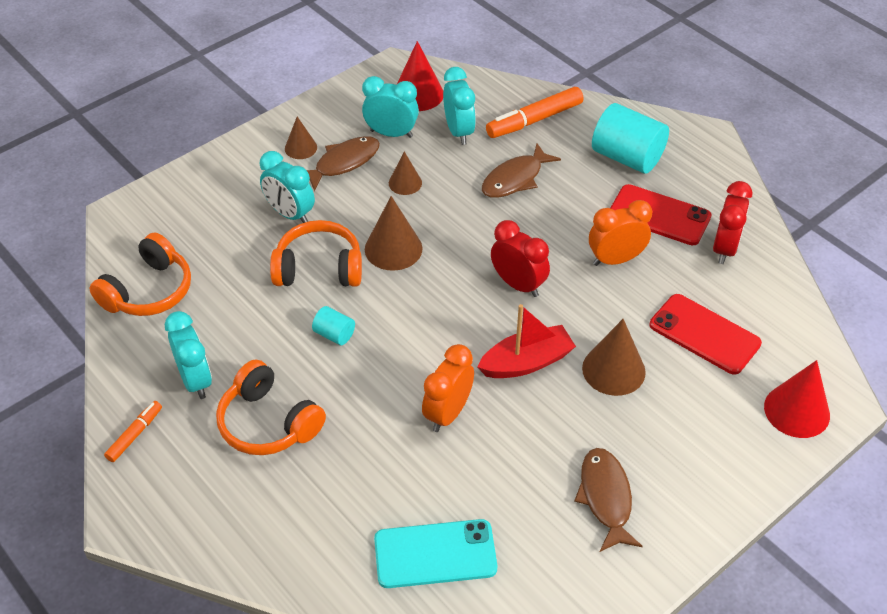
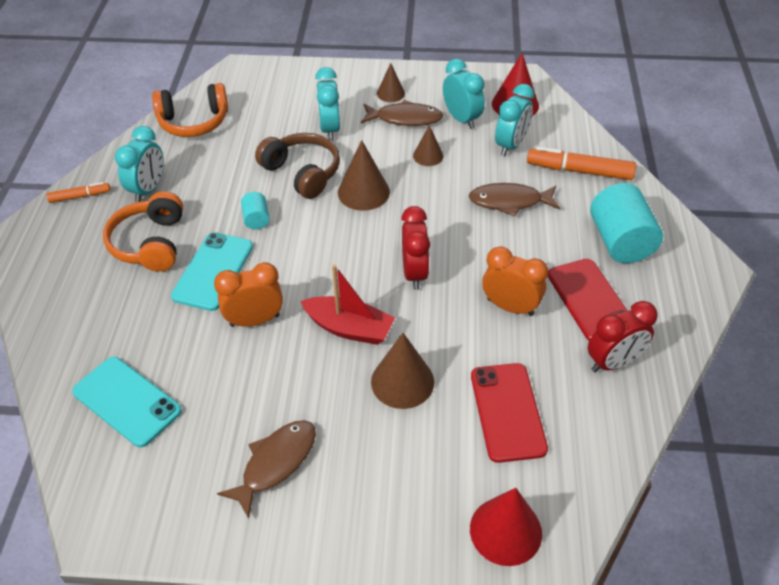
camera: 45 degrees right, 0 degrees up
orange headphones [270,220,362,287] -> brown headphones [255,133,340,199]
none -> turquoise phone [171,232,253,311]

